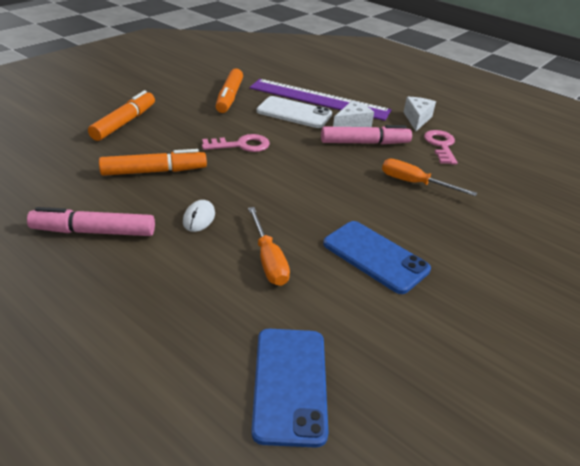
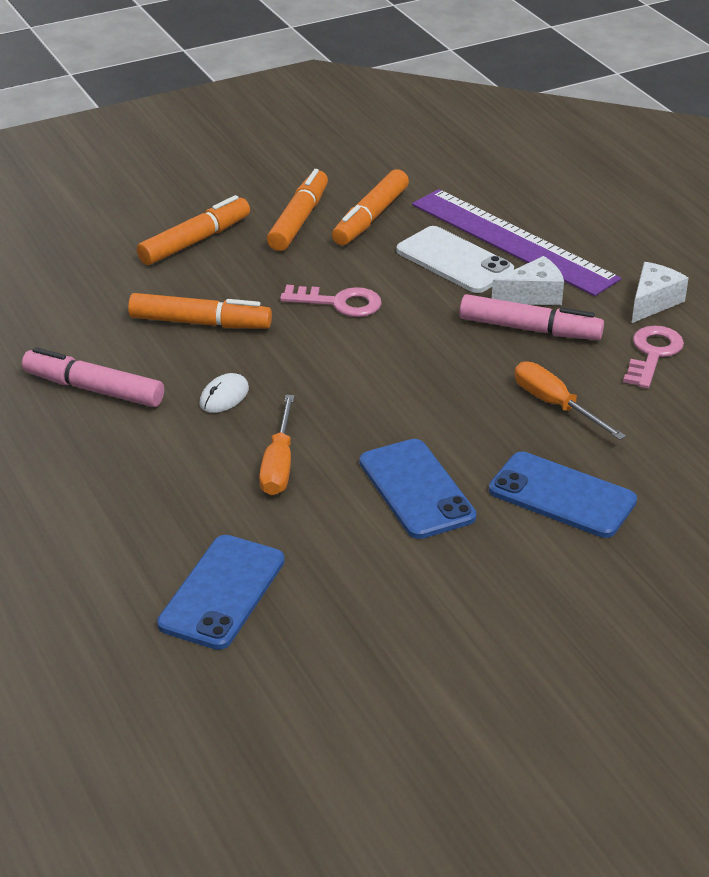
camera: 25 degrees right, 0 degrees up
none -> orange marker [267,169,328,251]
none -> blue phone [489,452,637,538]

